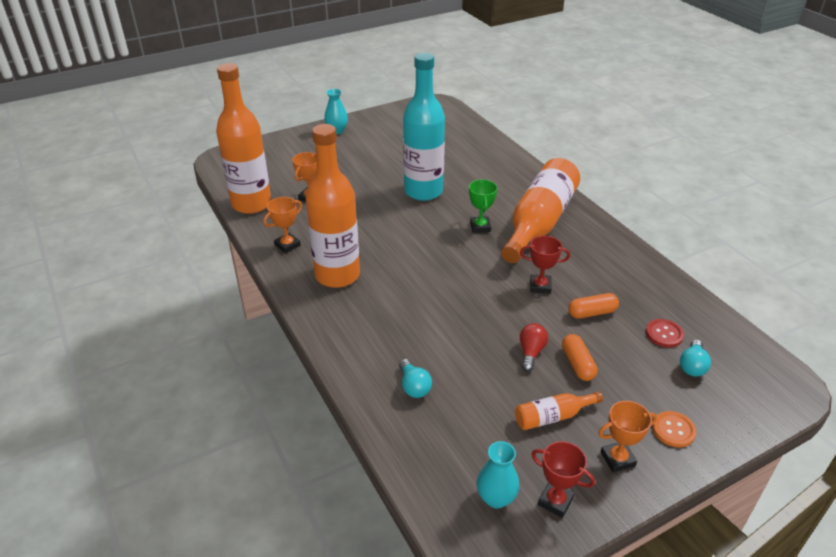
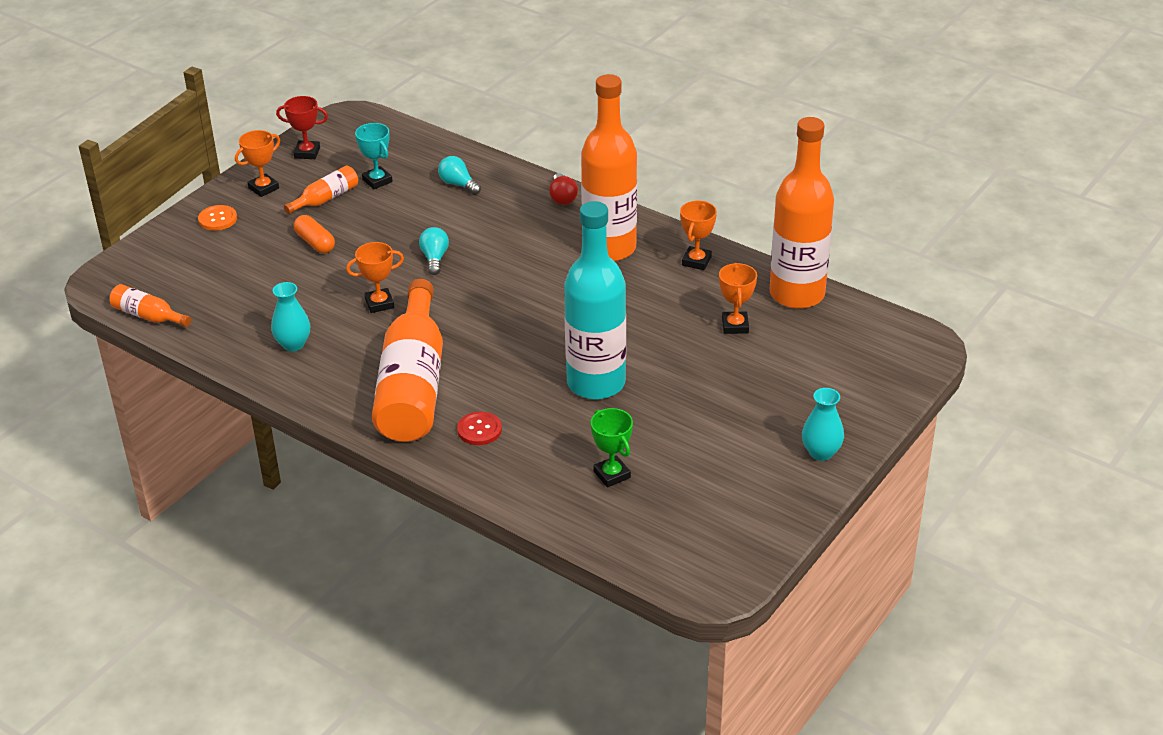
camera: 155 degrees right, 0 degrees up
green trophy [469,180,498,233] -> green trophy moved to [591,408,633,488]
turquoise vase [477,441,520,509] -> turquoise vase moved to [271,282,310,351]
red trophy [520,236,570,294] -> orange trophy [346,242,404,313]
red light bulb [520,323,548,372] -> red light bulb moved to [549,173,578,205]
orange capsule [568,293,619,319] -> none
red button [646,319,684,348] -> red button moved to [457,412,502,445]
turquoise light bulb [680,340,711,376] -> turquoise light bulb moved to [419,227,449,275]
none -> orange bottle [109,284,191,327]
none -> turquoise trophy [355,123,393,189]

